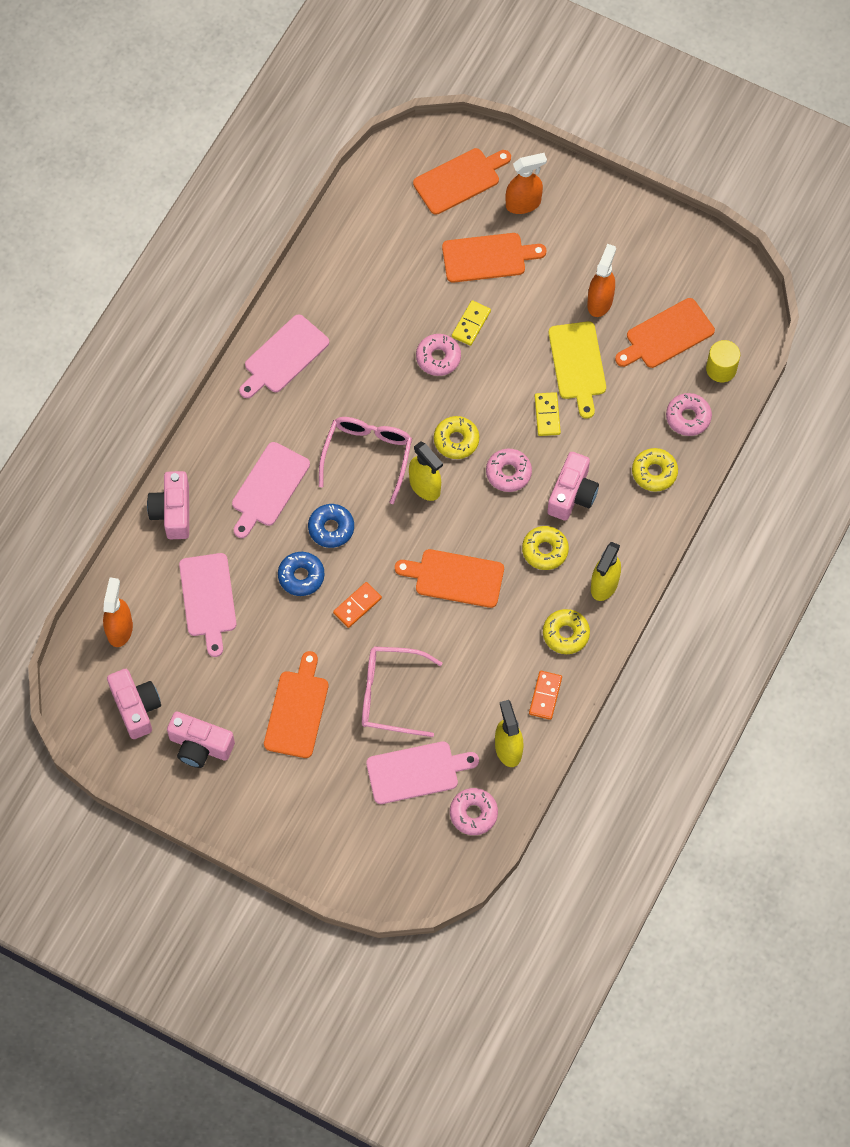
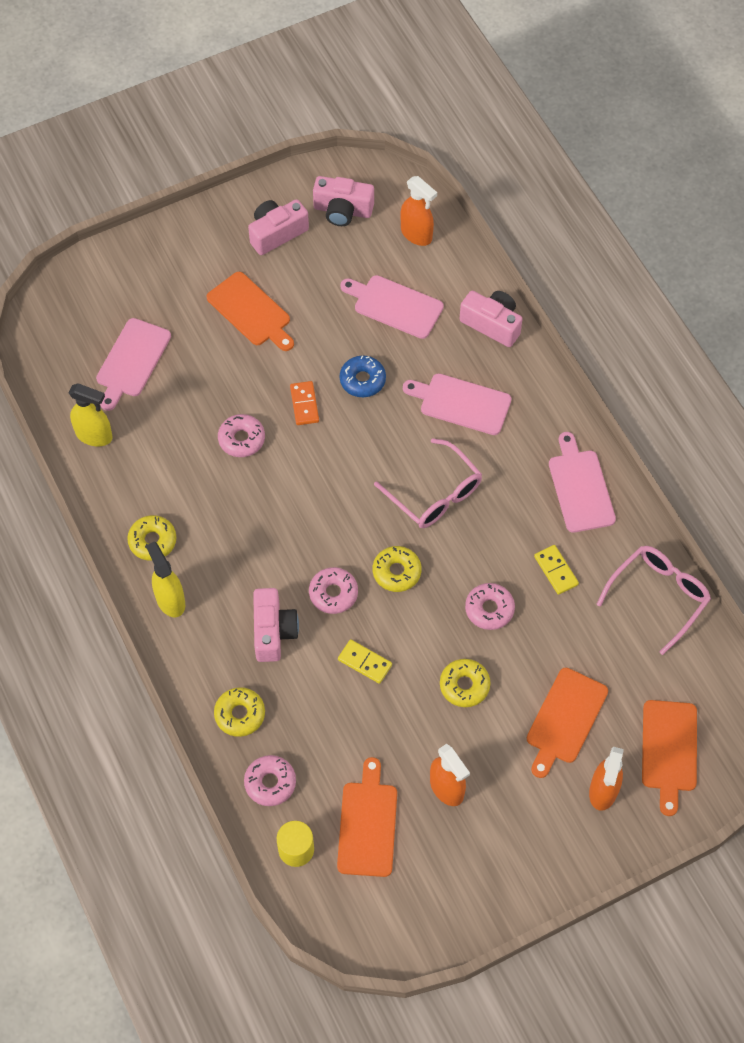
camera: 125 degrees right, 5 degrees down
pink cutting board [232,442,310,538] -> pink cutting board turned 45 degrees counterclockwise [403,373,511,435]
blue donut [308,504,354,548] -> none
pink glasses [362,646,442,737] -> pink glasses moved to [597,546,711,655]
orange cutting board [395,549,504,608] -> none
yellow spray bottle [409,441,443,501] -> none
pink donut [450,788,498,835] -> pink donut moved to [218,414,265,457]
yellow domino [452,300,491,346] -> yellow domino moved to [534,545,579,595]
yellow donut [522,526,569,570] -> yellow donut moved to [440,659,490,707]
orange domino [529,671,562,720] -> none
pink camera [547,452,599,521] -> pink camera turned 150 degrees counterclockwise [253,588,299,662]
yellow cutting board [549,321,606,419] -> none

